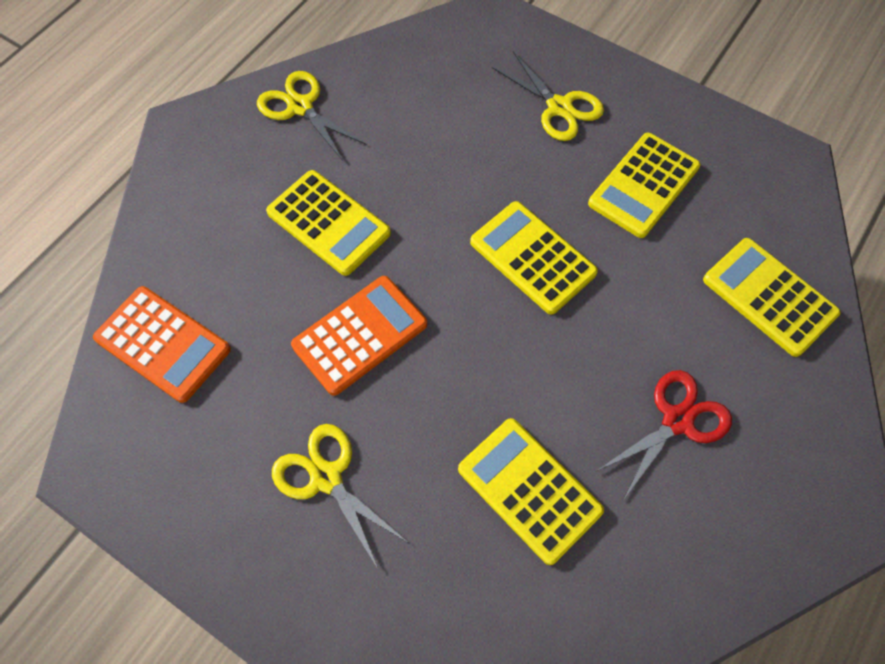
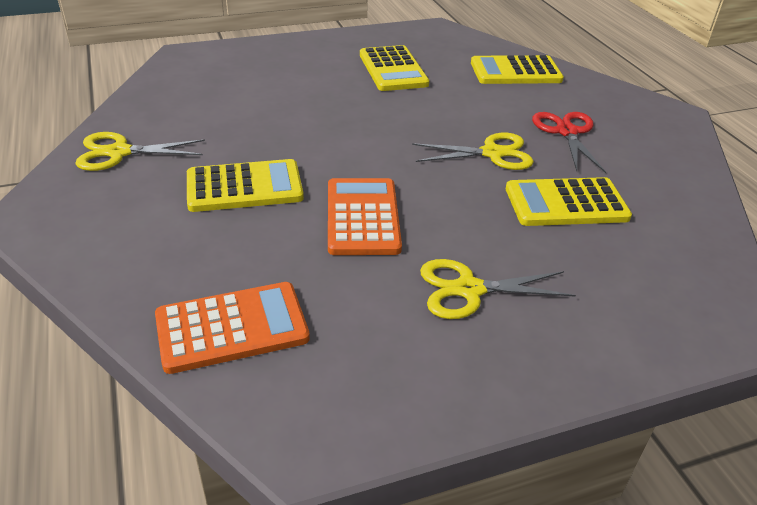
camera: 55 degrees left, 25 degrees down
yellow calculator [470,201,598,315] -> none
yellow scissors [492,51,604,141] -> yellow scissors moved to [412,132,534,170]

